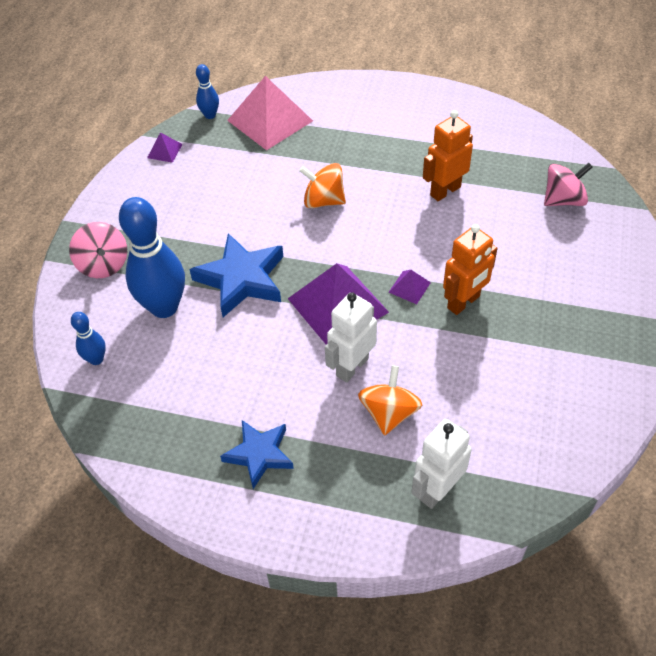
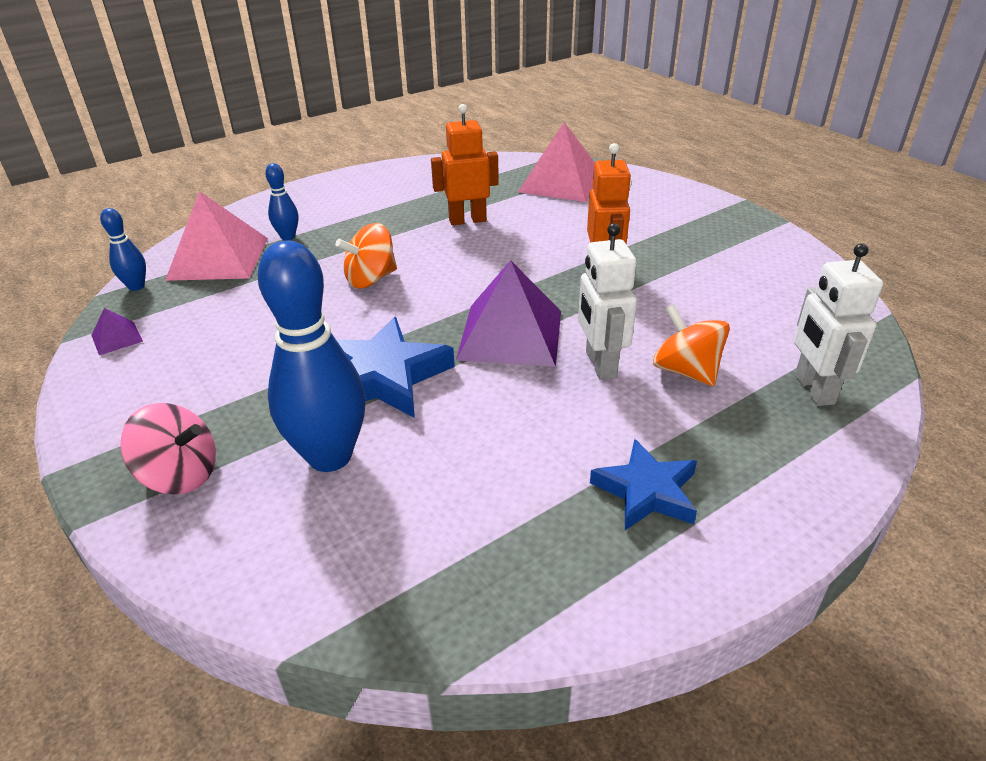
camera: 50 degrees left, 15 degrees down
blue bowling pin [71,312,106,365] -> blue bowling pin moved to [265,163,298,240]
purple pyramid [388,270,431,304] -> none
orange robot [423,110,473,201] -> orange robot turned 75 degrees clockwise [431,104,499,225]
pink spinning top [544,163,593,206] -> pink pyramid [518,122,595,202]

